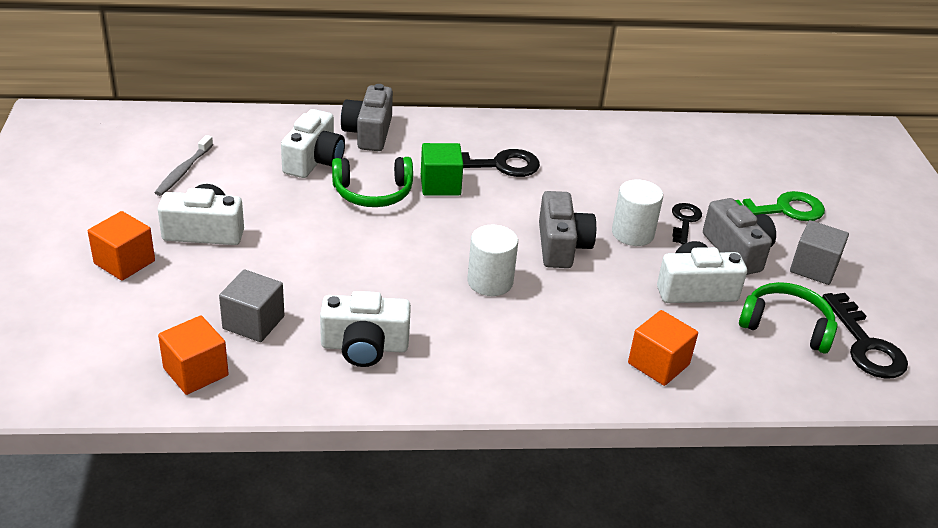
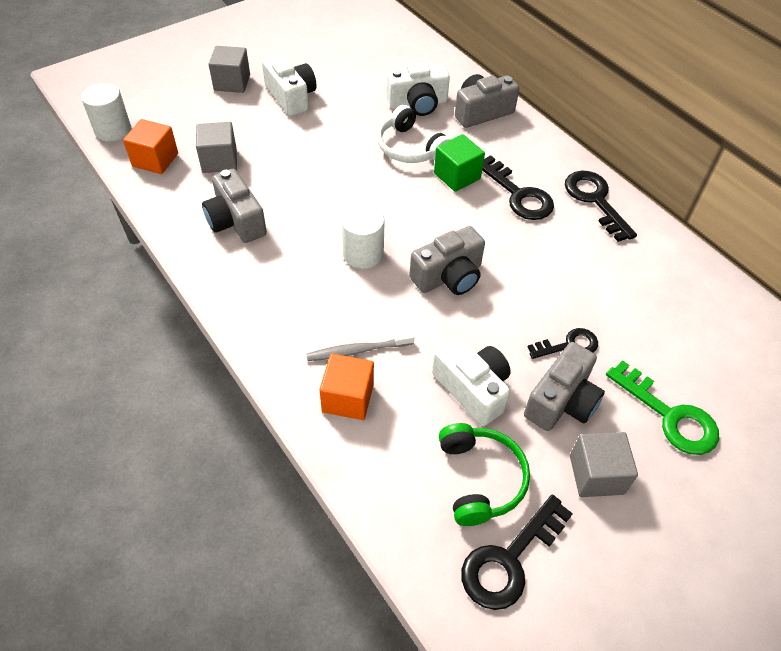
camera: 60 degrees right, 15 degrees up
orange cube [88,211,155,281] -> grey cube [209,46,250,93]
grey toothbrush [155,135,213,196] -> grey toothbrush moved to [306,332,414,361]
white camera [320,291,411,367] -> grey camera [202,169,267,243]
green headphones [332,157,413,207] -> white headphones [377,105,451,163]
white cylinder [612,179,663,246] -> white cylinder moved to [81,83,131,142]
none -> black key [565,171,637,242]

